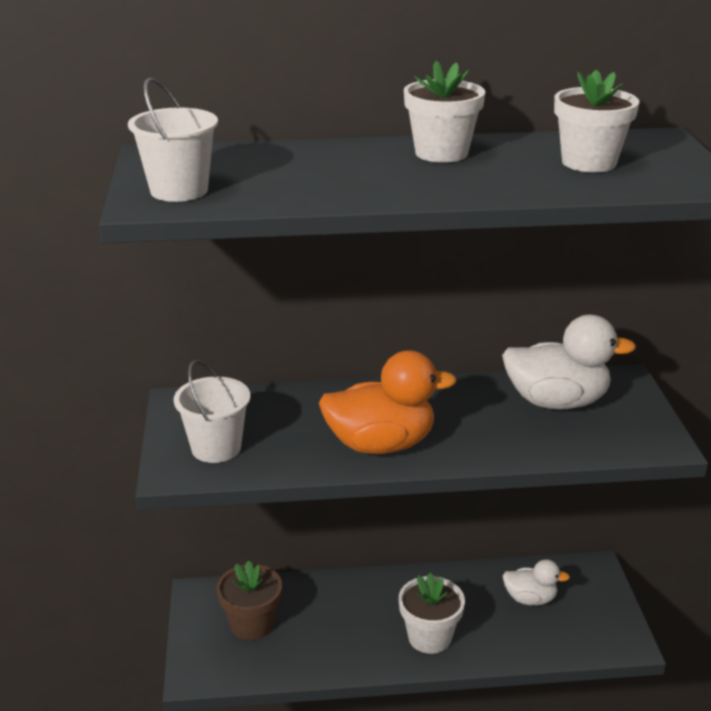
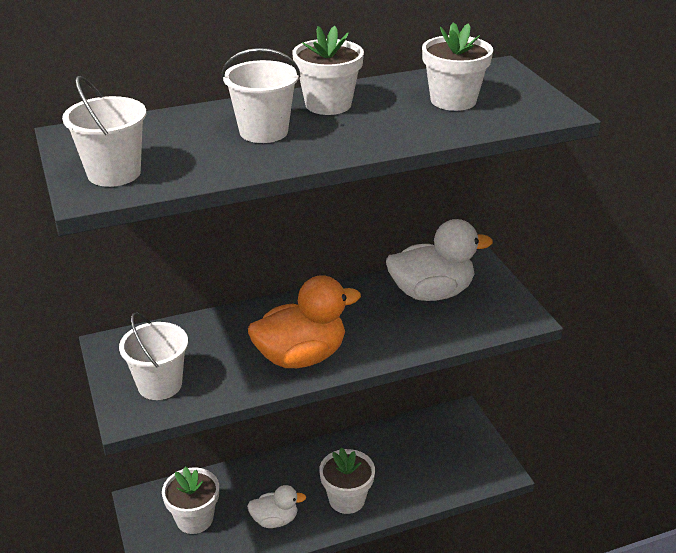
camera: 15 degrees left, 5 degrees up
brown flower pot [217,561,282,640] -> white flower pot [162,467,219,534]
white duck [503,559,570,606] -> white duck moved to [247,485,306,528]
none -> white bucket [222,48,300,143]

